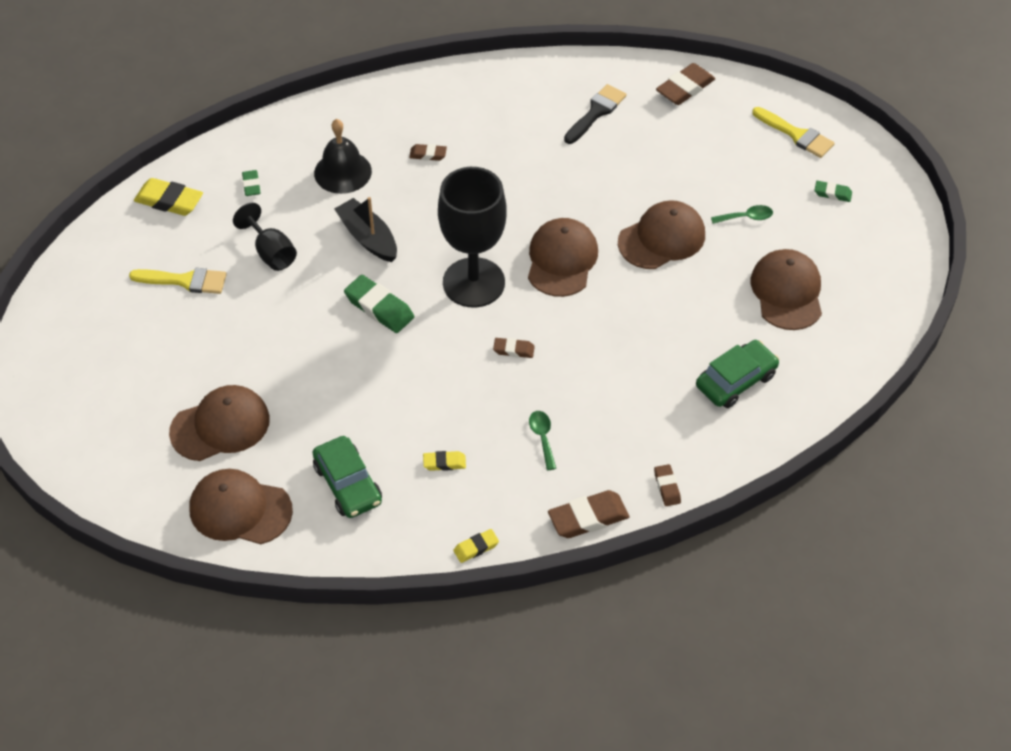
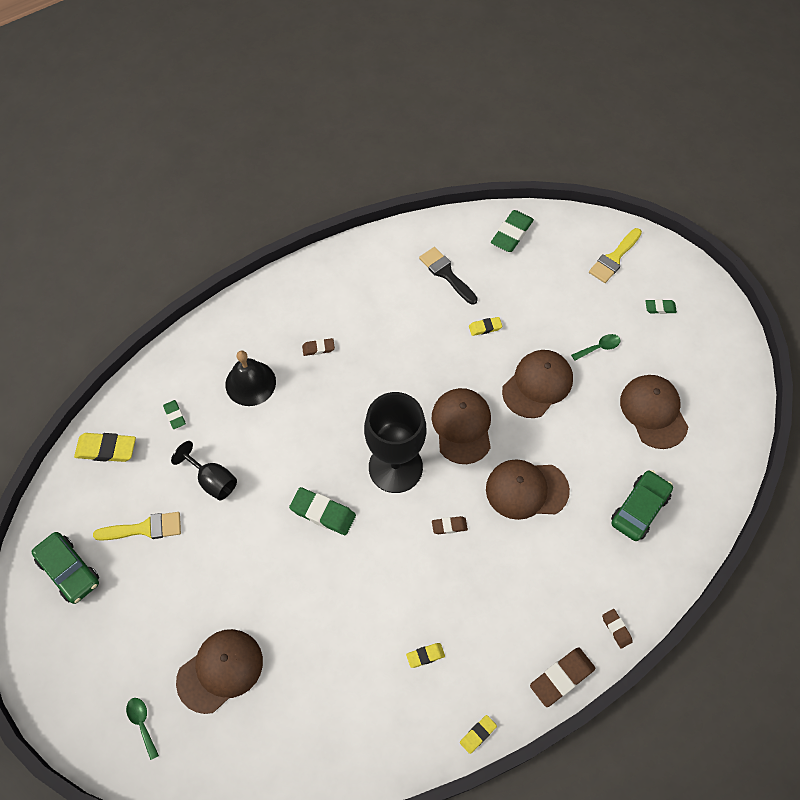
camera: 15 degrees left, 10 degrees up
brown cap [189,469,293,544] -> brown cap moved to [486,459,570,520]
green car [313,436,382,518] -> green car moved to [32,532,99,604]
black boat [334,197,397,262] -> none
green spoon [529,411,556,470] -> green spoon moved to [126,698,159,760]
black brush [564,84,626,144] -> black brush turned 60 degrees counterclockwise [419,247,478,305]
brown eraser [656,63,715,105] -> green eraser [491,210,534,252]
yellow brush [752,107,835,158] -> yellow brush turned 105 degrees clockwise [589,228,642,283]
none -> yellow eraser [469,317,502,336]

